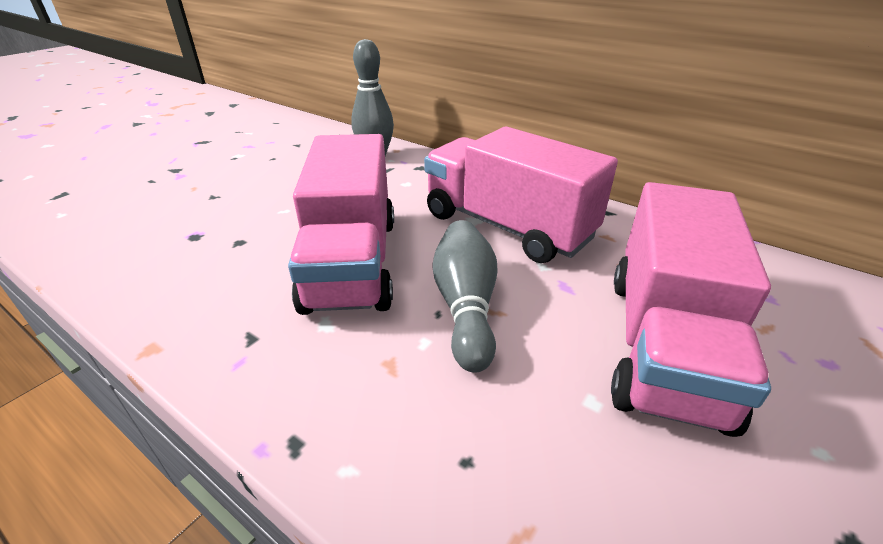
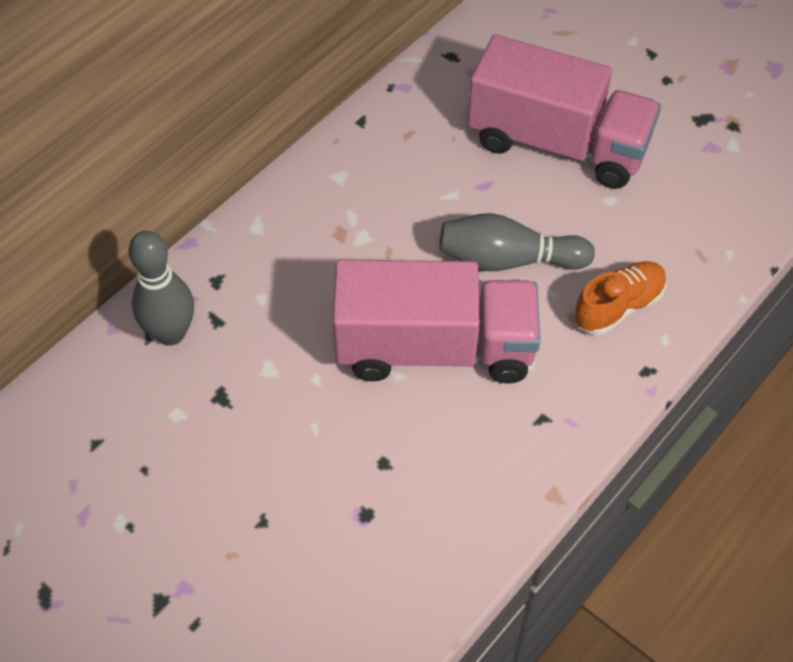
camera: 85 degrees left, 20 degrees up
pink truck [424,127,618,263] -> none
none -> orange shoe [574,261,667,335]

